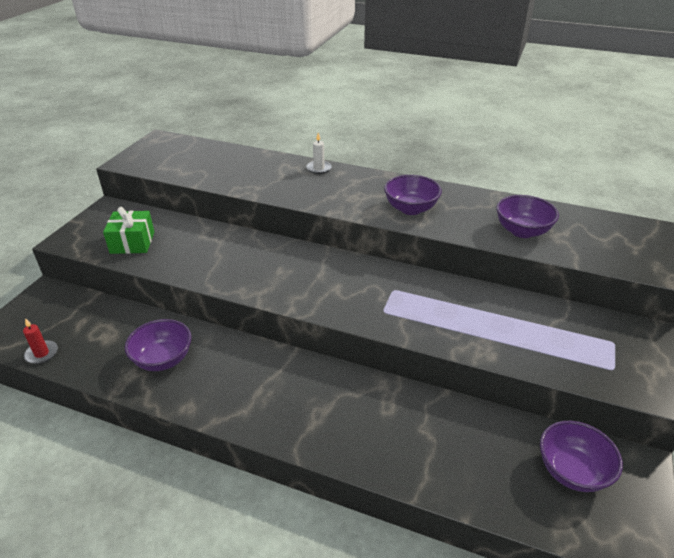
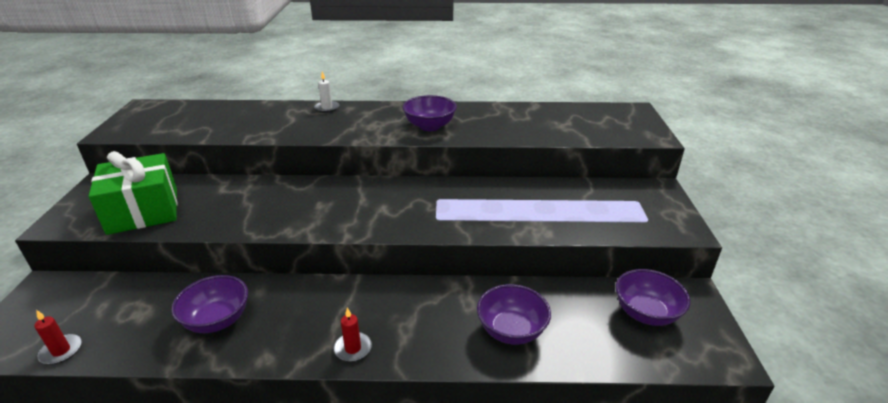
camera: 20 degrees left, 5 degrees down
green gift [103,207,154,254] -> green gift [88,151,177,235], size x1.53
purple bowl [496,195,559,238] -> purple bowl moved to [477,284,551,345]
none -> red candle [334,308,372,362]

